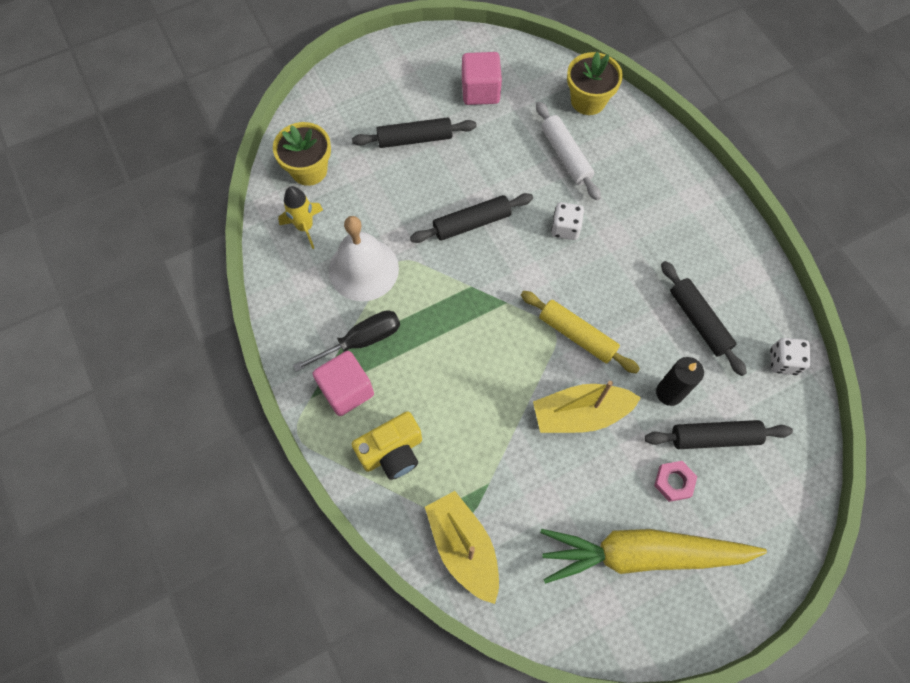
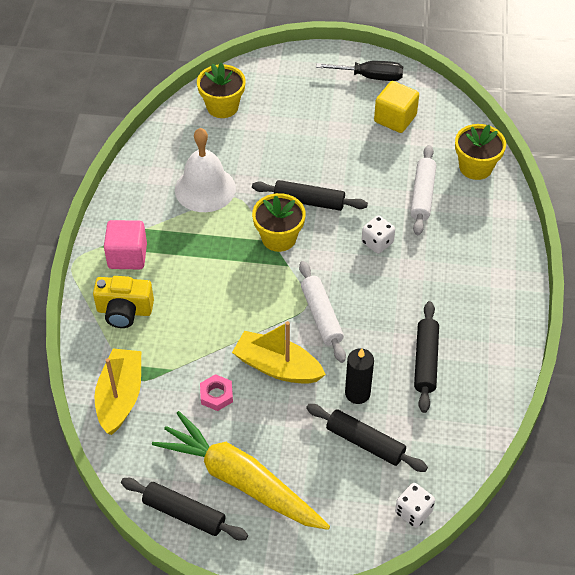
camera: 35 degrees right, 15 degrees down
yellow rocket [278,186,323,249] -> none
black screwdriver [293,310,400,372] -> black screwdriver moved to [316,61,403,81]
black rolling pin [352,117,477,148] -> black rolling pin moved to [121,478,248,540]
pink cube [462,52,502,105] -> yellow cube [374,81,419,133]
yellow rolling pin [521,291,640,374] -> white rolling pin [299,261,346,363]
pink nut [654,461,697,502] -> pink nut moved to [200,374,233,411]
white dice [770,338,811,375] -> white dice moved to [395,483,435,528]
none -> yellow flower pot [252,193,306,252]

